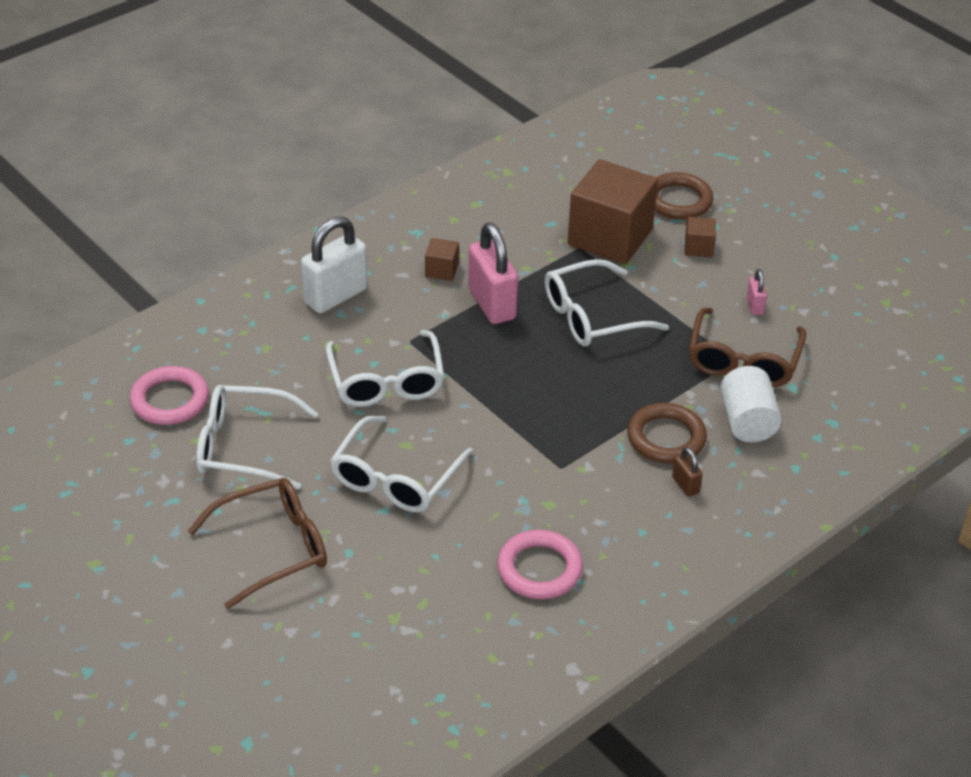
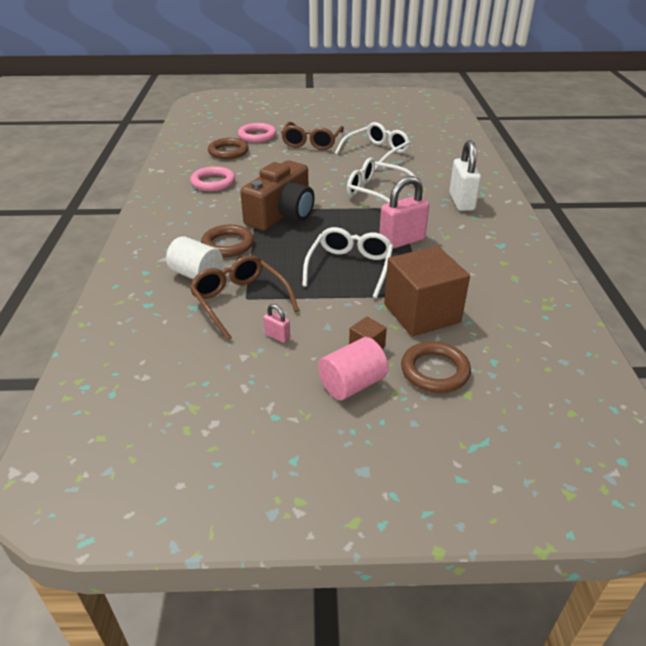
camera: 130 degrees right, 5 degrees down
pink ring [130,366,209,425] -> pink ring moved to [238,123,276,143]
white glasses [330,416,473,512] -> none
brown cube [425,238,459,281] -> none
pink padlock [468,222,518,324] -> pink padlock turned 45 degrees counterclockwise [379,176,429,249]
brown padlock [672,447,702,497] -> none
none -> brown ring [208,138,249,159]
none -> brown camera [240,160,315,231]
none -> pink cylinder [318,337,388,400]

